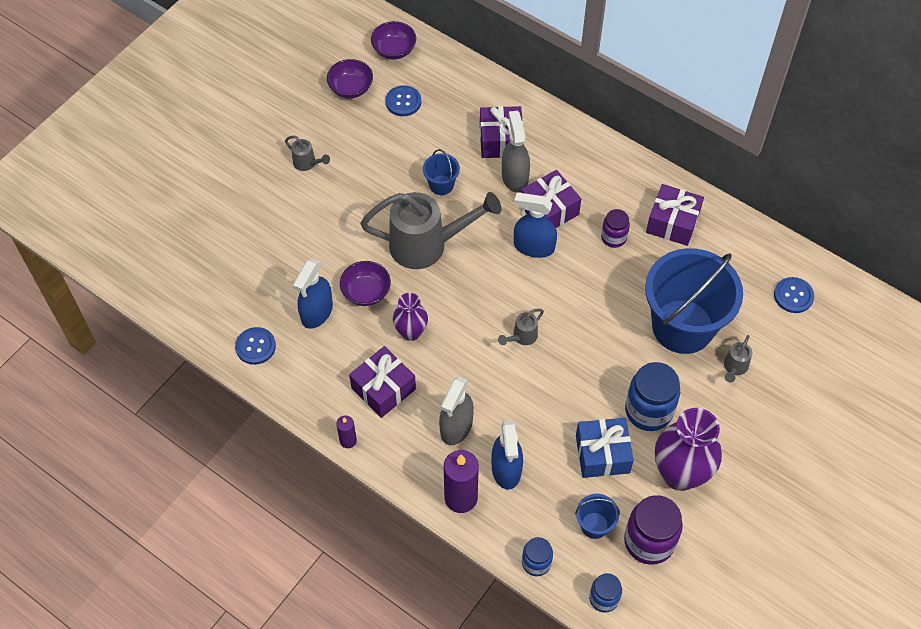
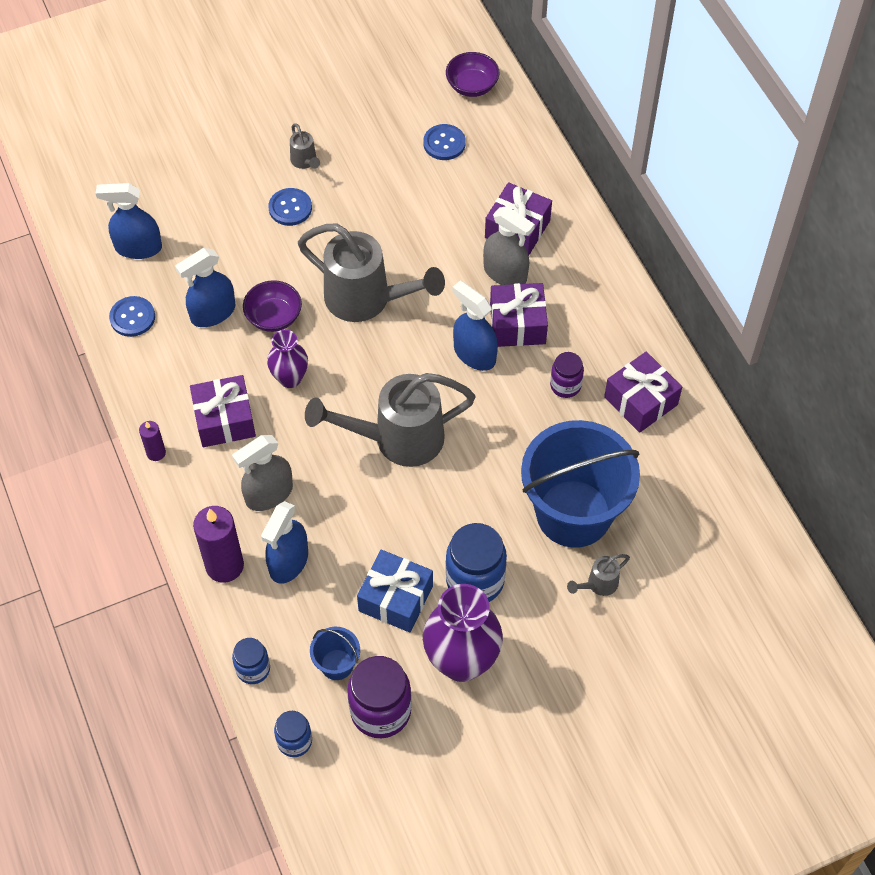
camera: 30 degrees right, 0 degrees up
purple bowl [327,59,373,98] -> none
blue bucket [423,149,460,195] -> none
grey watering can [498,309,544,345] -> grey watering can [305,373,476,467], size x2.34
grey spray bottle [502,111,530,193] -> grey spray bottle turned 105 degrees clockwise [483,206,535,285]
blue button [774,277,814,313] -> blue button moved to [268,188,312,226]
none -> blue spray bottle [95,183,162,259]

